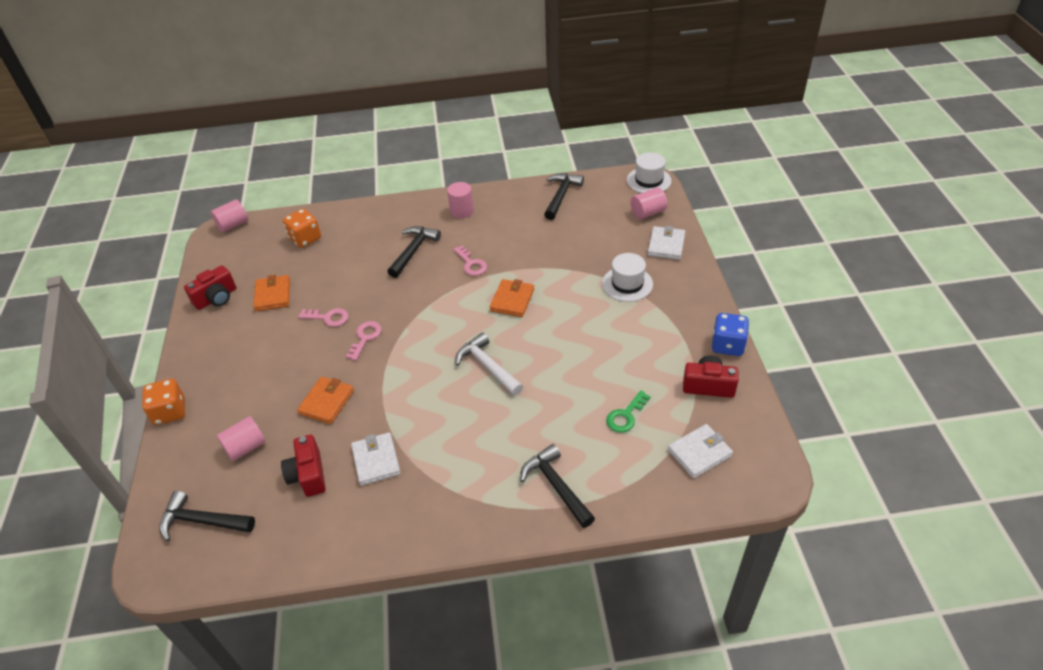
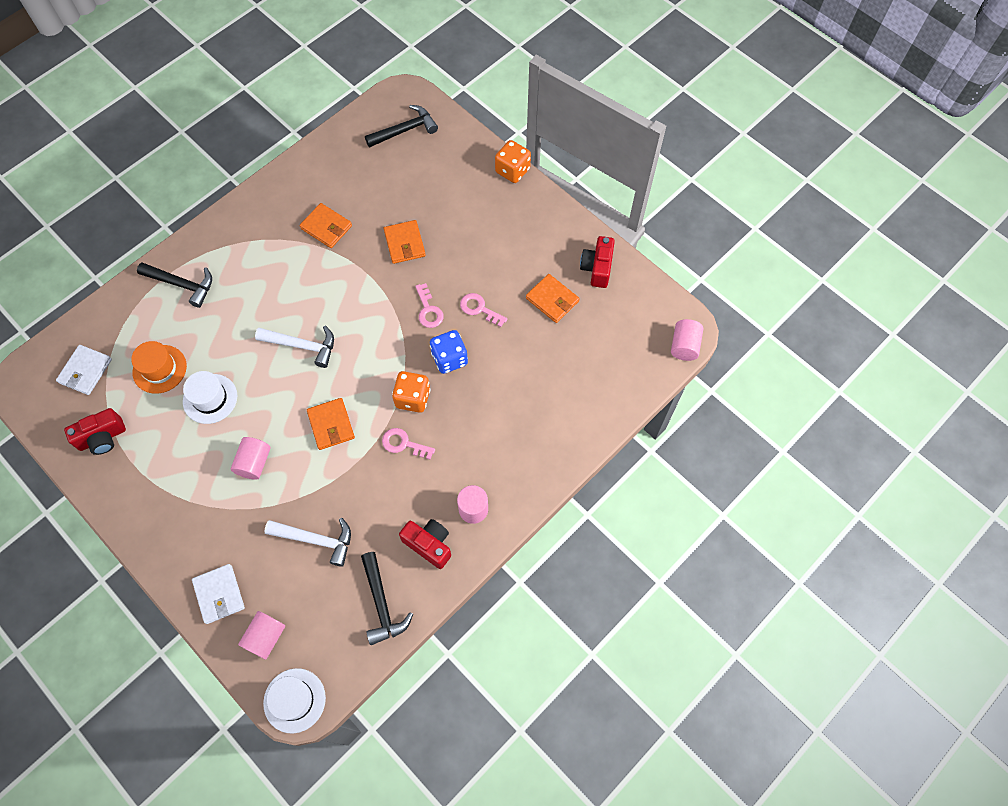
camera: 140 degrees right, 20 degrees up
pink cylinder [217,416,266,461] -> pink cylinder moved to [231,437,271,480]
red camera [281,435,326,497] -> red camera moved to [399,519,451,569]
orange dice [283,209,321,248] -> orange dice moved to [392,371,430,413]
pink key [298,308,348,327] -> pink key turned 60 degrees clockwise [460,293,507,327]
white wallet [351,432,401,486] -> orange wallet [300,203,352,248]
black hammer [388,226,441,278] -> none
white hat [602,253,653,302] -> white hat moved to [183,371,237,424]
green key [606,390,651,433] -> orange hat [131,341,187,394]
blue dice [712,313,749,356] -> blue dice moved to [430,330,468,374]
none -> white hammer [264,518,351,567]

